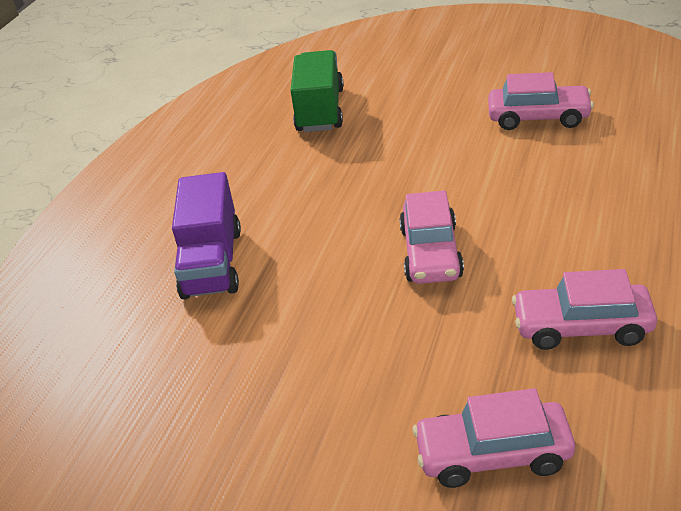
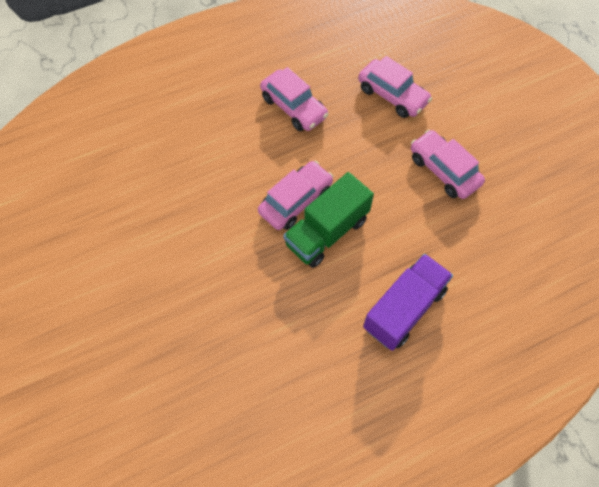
camera: 140 degrees left, 25 degrees up
green truck [290,50,344,132] -> green truck moved to [283,172,374,268]
pink car [488,72,594,130] -> pink car moved to [411,130,485,199]

